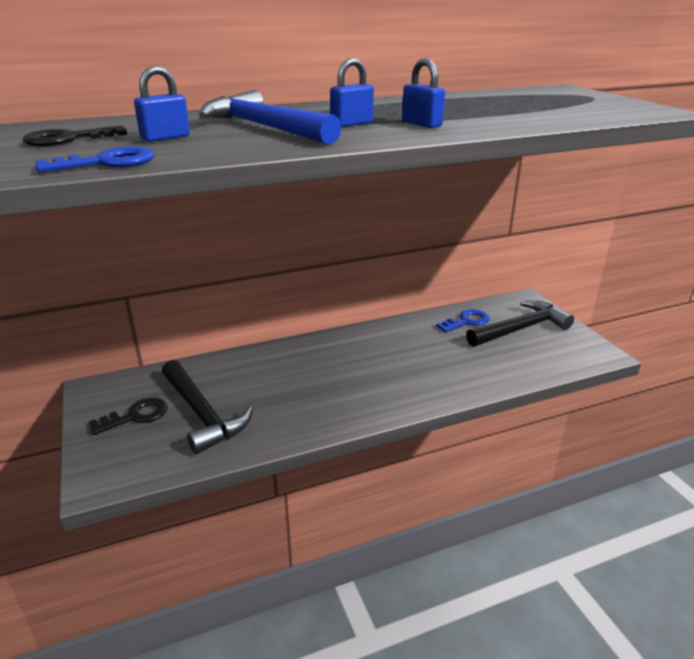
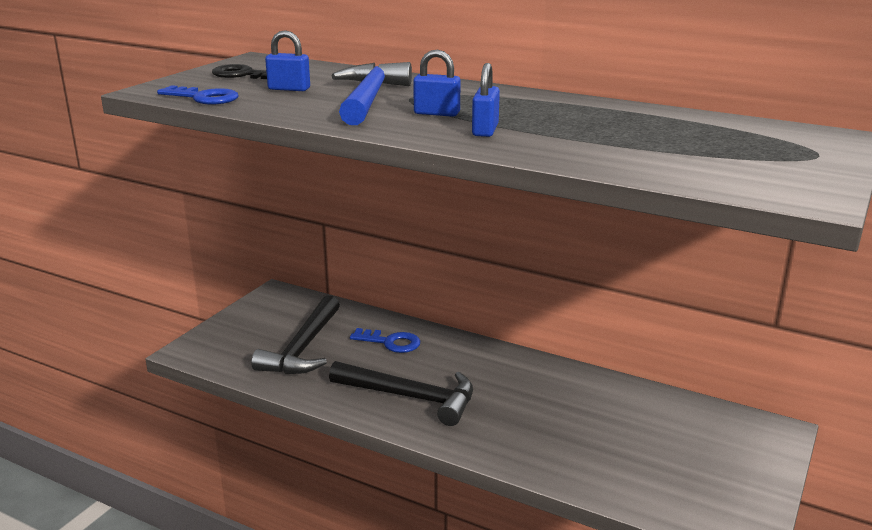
camera: 50 degrees right, 5 degrees down
black key [89,398,168,435] -> none
blue key [436,309,490,333] -> blue key moved to [350,328,420,353]
black hammer [466,300,574,347] -> black hammer moved to [329,361,473,426]

